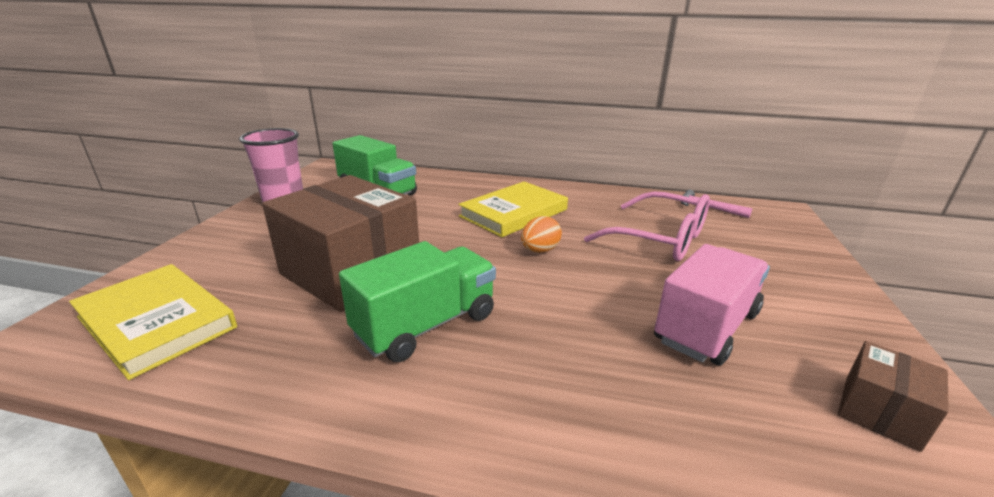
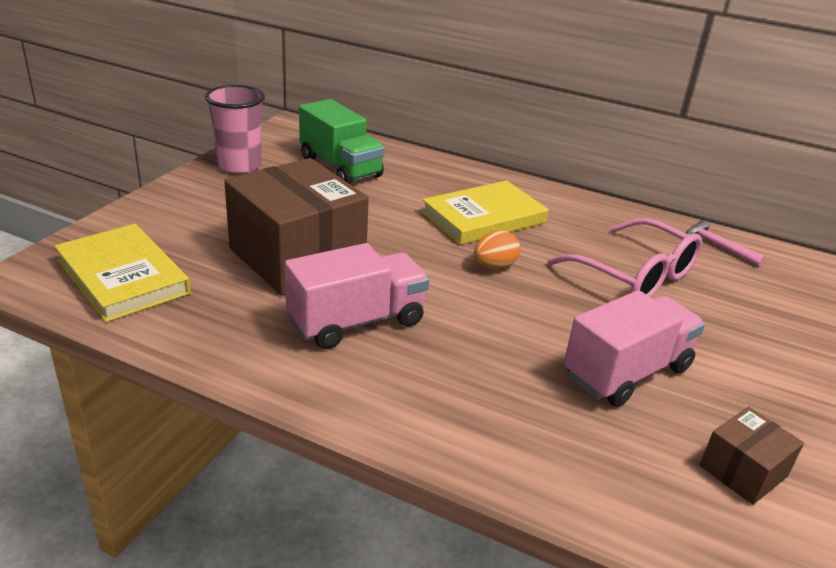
camera: 10 degrees right, 5 degrees up
green truck [339,241,496,362] -> pink truck [285,243,429,349]

